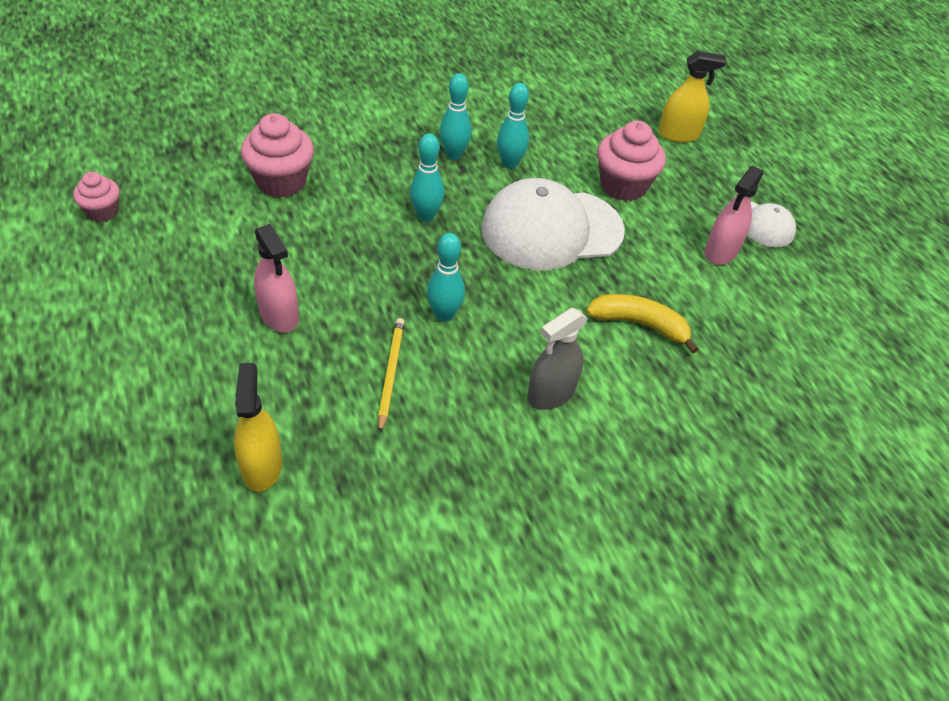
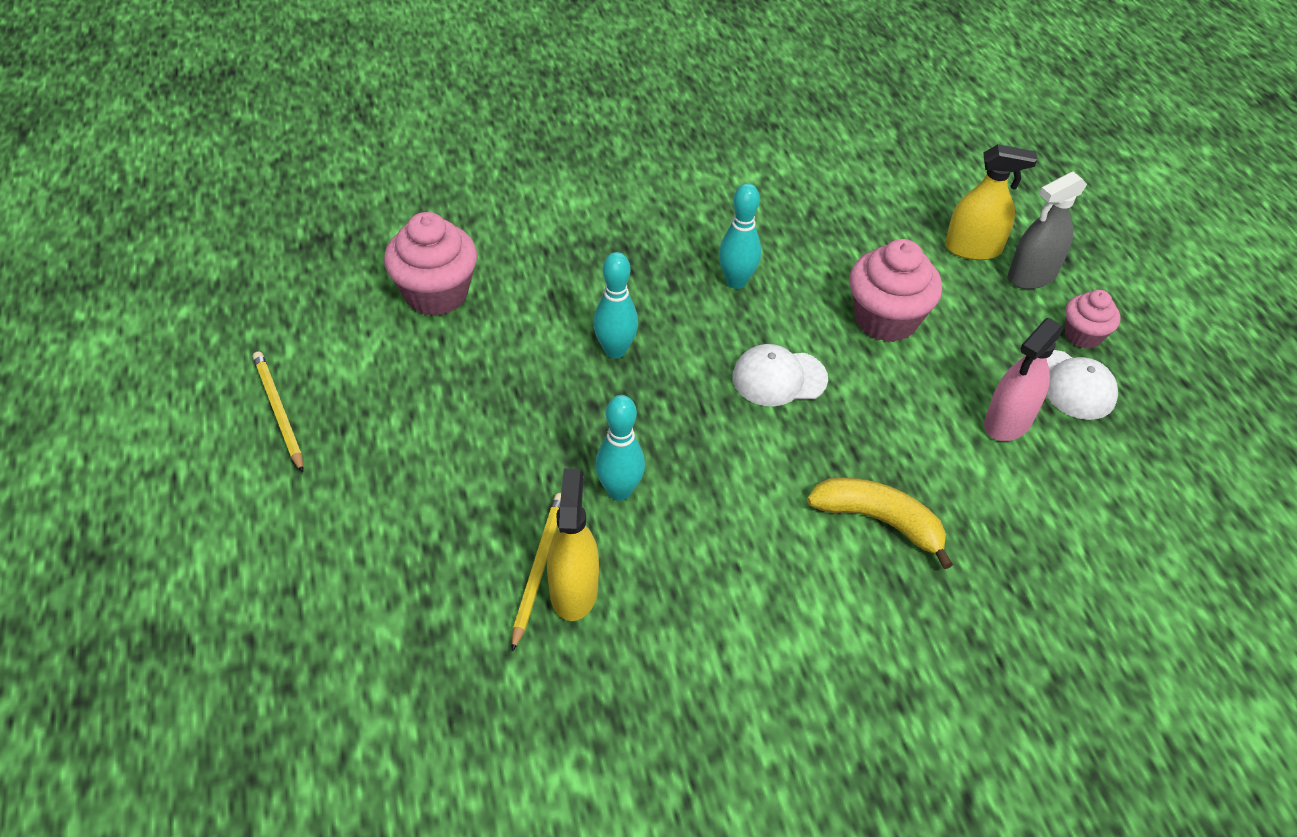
camera: 10 degrees right, 0 degrees up
pink cupcake [73,172,120,222] -> pink cupcake moved to [1065,290,1121,349]
yellow spray bottle [234,363,282,492] -> yellow spray bottle moved to [547,468,599,621]
pink spray bottle [254,224,299,332] -> none
turquoise bowling pin [439,73,472,160] -> none
white cap [481,178,625,270] -> white cap [732,344,828,406], size x0.50
grey spray bottle [527,308,588,410] -> grey spray bottle moved to [1008,172,1087,289]
none -> yellow pencil [253,351,303,473]

